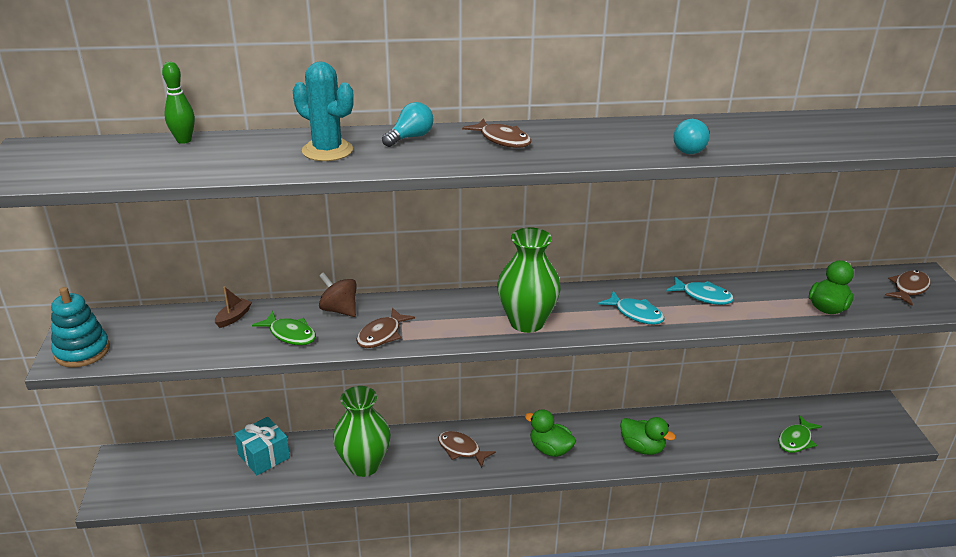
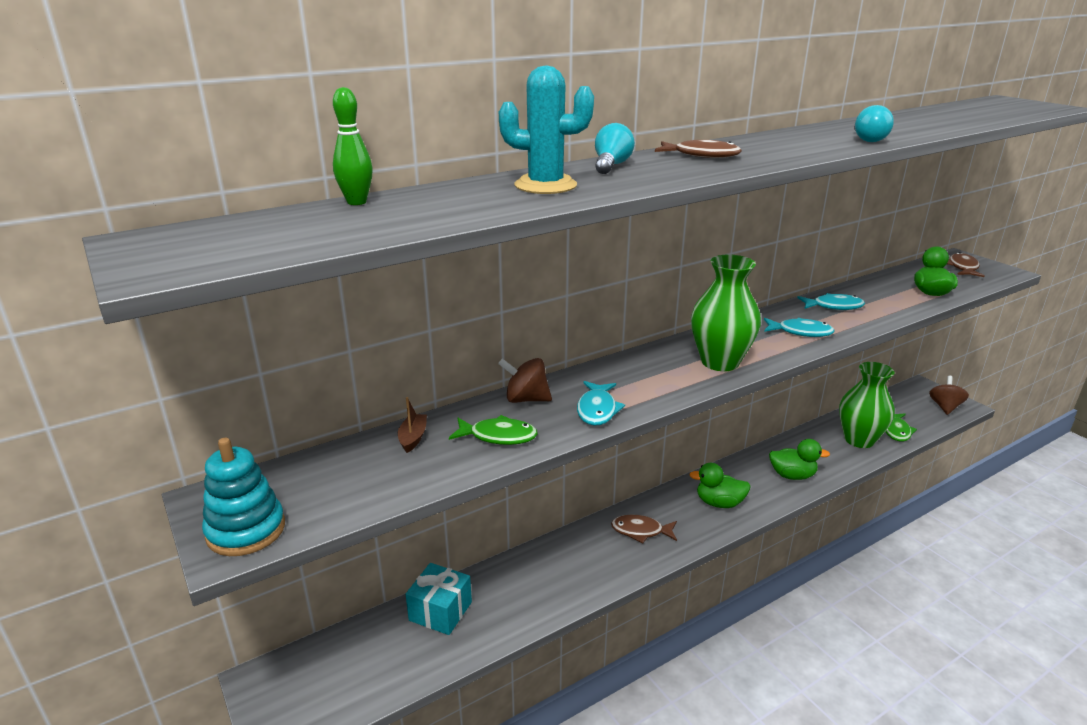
camera: 25 degrees left, 5 degrees down
green vase [333,386,391,477] -> green vase moved to [839,362,895,448]
brown fish [356,307,415,348] -> turquoise fish [577,381,625,425]
none -> brown spinning top [929,375,969,415]

